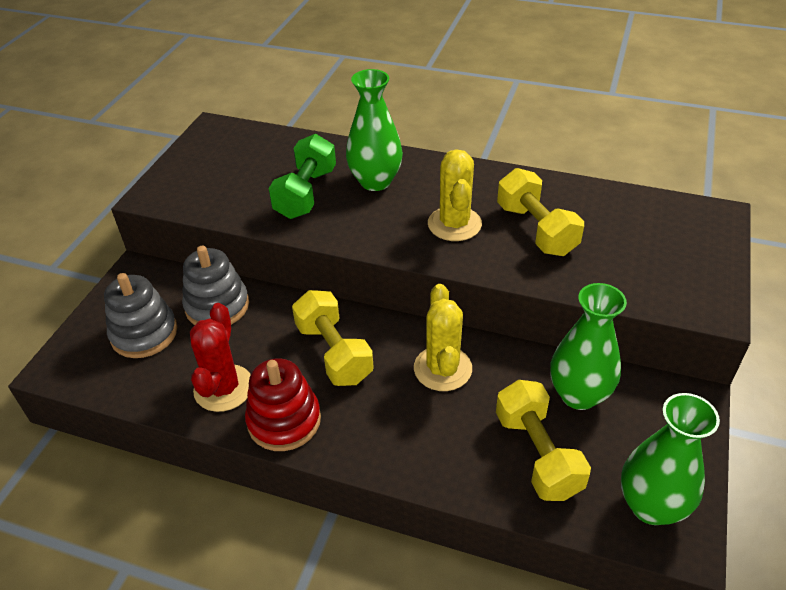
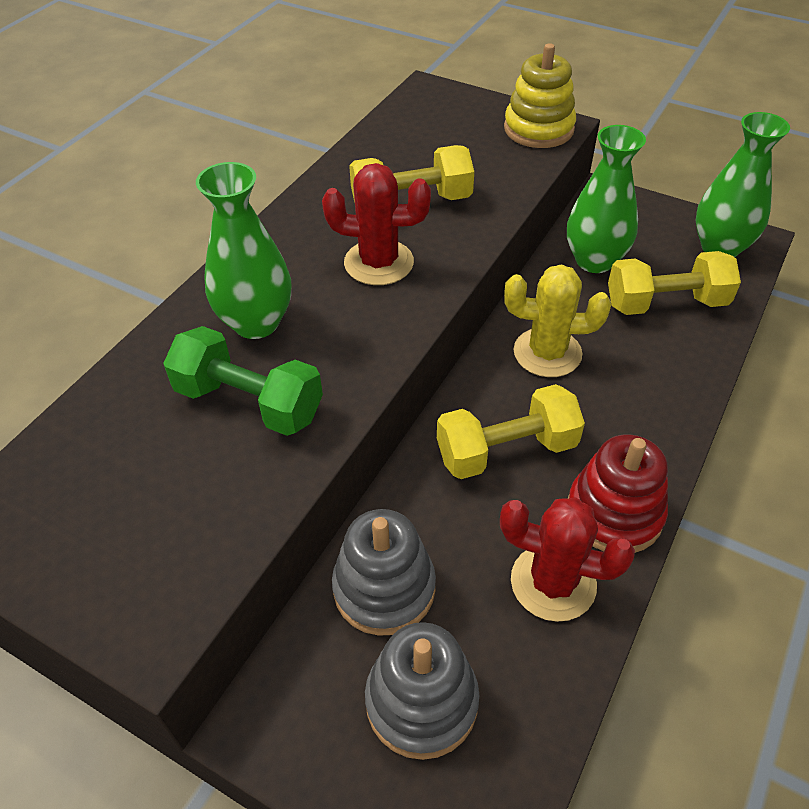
camera: 80 degrees left, 5 degrees up
yellow cactus [428,149,482,241] -> red cactus [322,163,431,285]
none -> yellow stacking toy [504,43,576,148]

